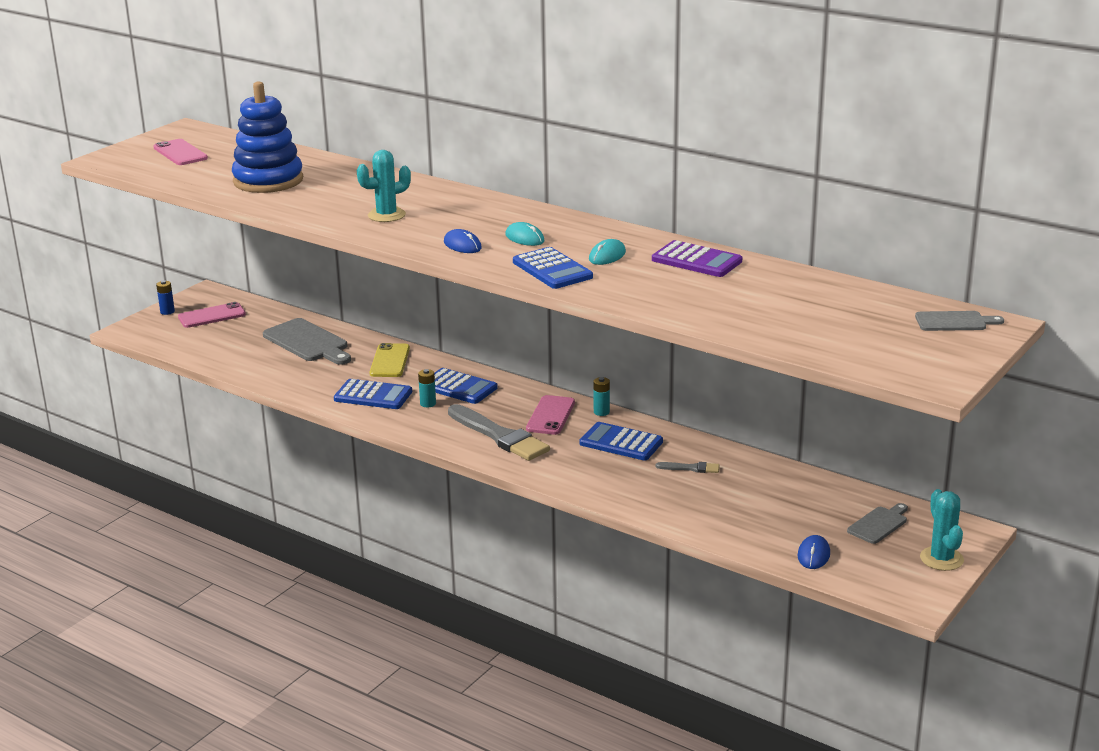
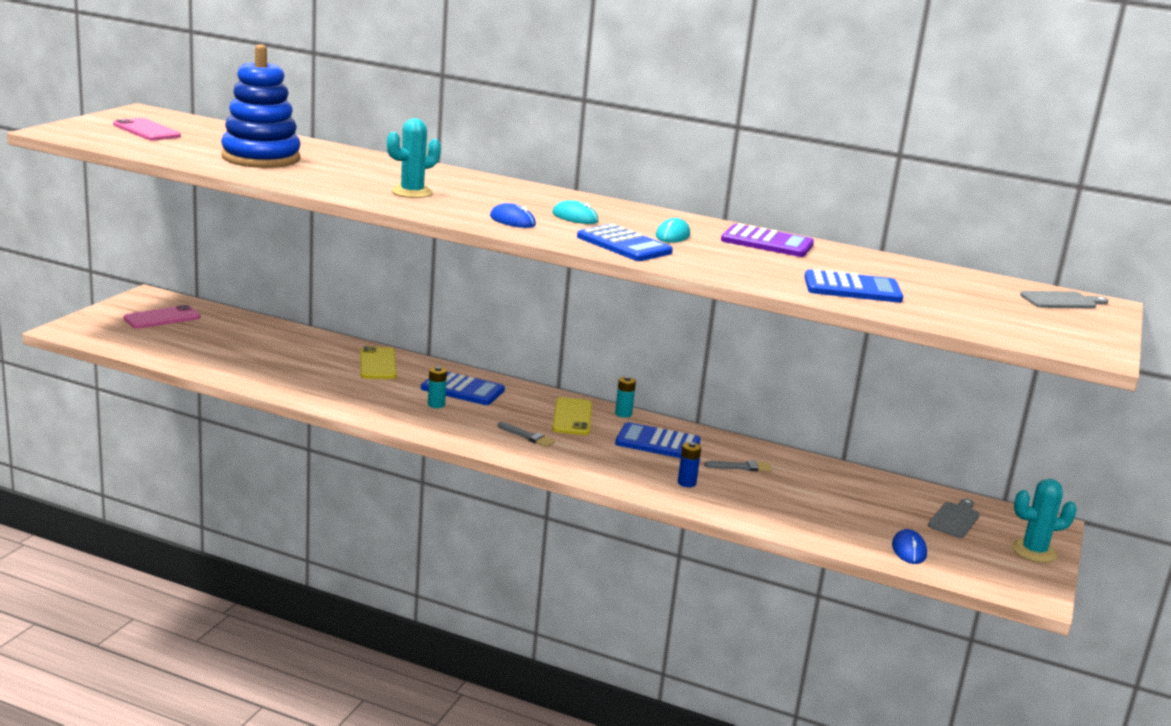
camera: 15 degrees left, 5 degrees down
blue battery [156,280,175,315] -> blue battery moved to [678,442,701,487]
grey cutting board [263,318,351,365] -> none
blue calculator [334,379,412,409] -> blue calculator moved to [804,269,903,303]
grey brush [448,404,550,461] -> grey brush [498,422,555,447], size x0.46
pink phone [526,395,575,435] -> yellow phone [552,397,592,435]
turquoise cactus [920,489,964,571] -> turquoise cactus turned 75 degrees counterclockwise [1012,479,1077,563]

